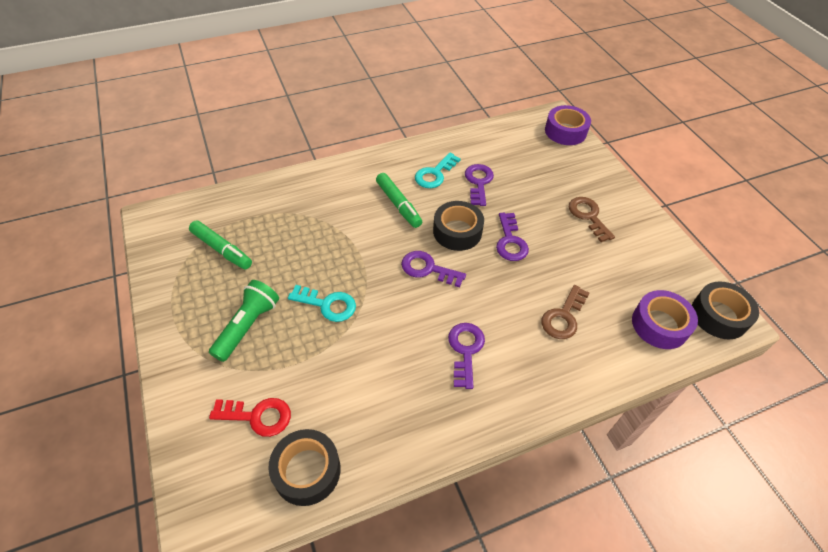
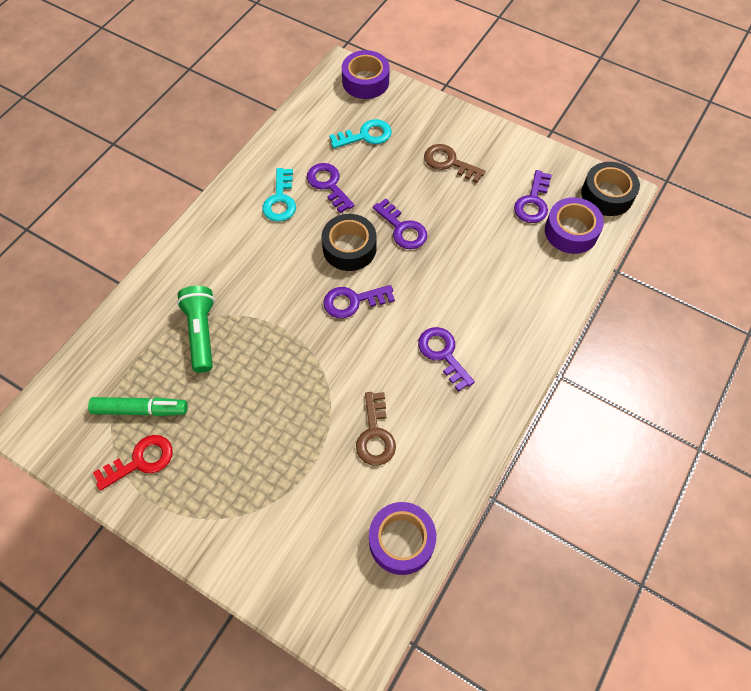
camera: 35 degrees left, 10 degrees up
green flashlight [209,280,279,362] -> green flashlight moved to [177,286,215,373]
red key [209,398,291,437] -> red key moved to [93,435,173,491]
black tape [268,429,341,506] -> purple tape [369,502,436,575]
turquoise key [288,285,356,322] -> turquoise key moved to [329,119,392,148]
green marker [376,173,422,228] -> none
brown key [541,285,589,339] -> brown key moved to [356,392,396,466]
none -> purple key [514,170,552,223]

